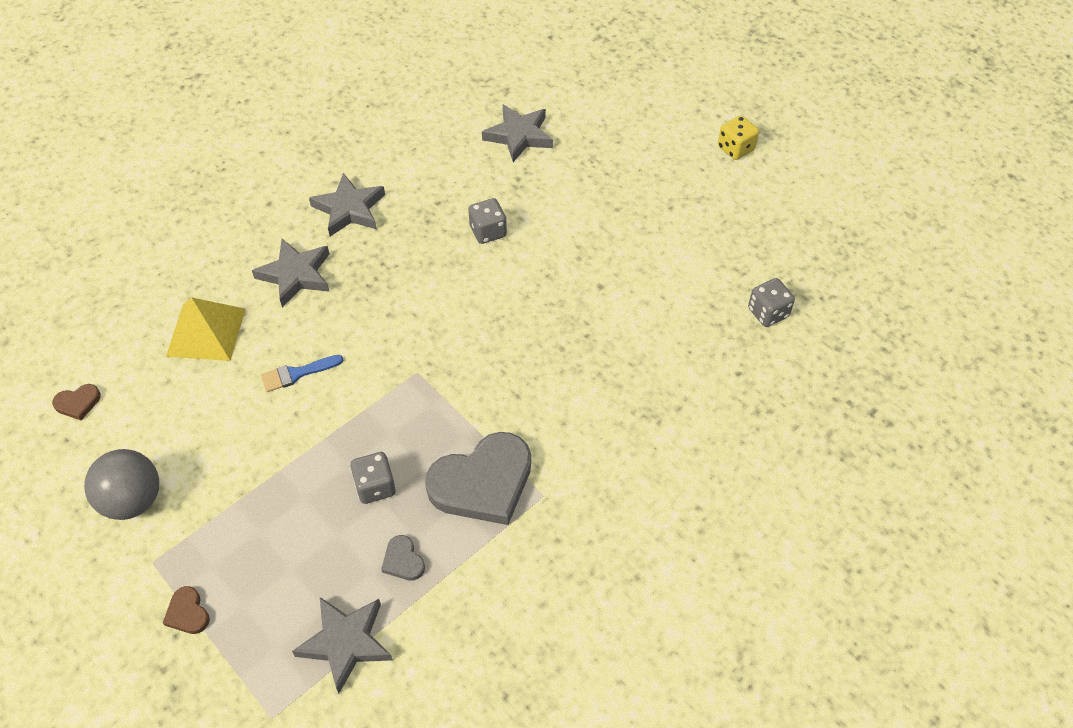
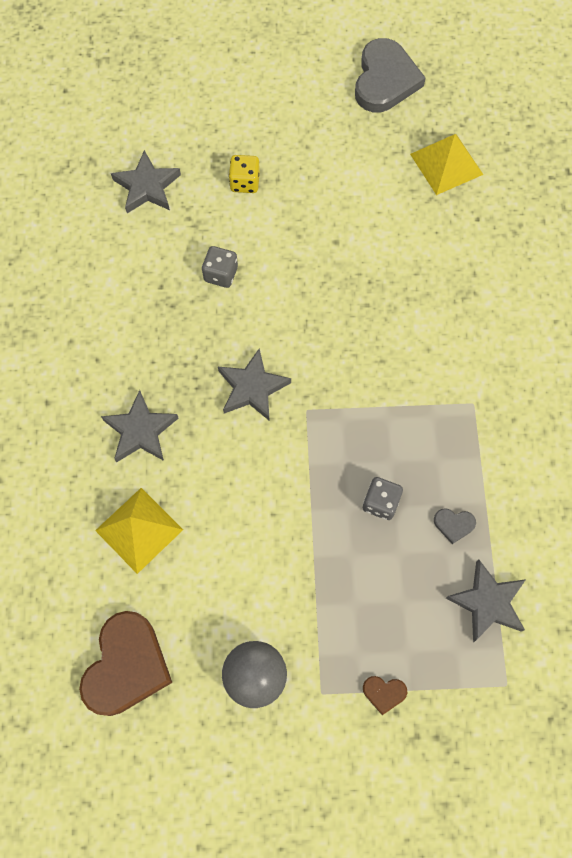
camera: 50 degrees left, 15 degrees up
brown heart [52,384,101,420] -> brown heart [79,611,172,716], size x2.35
blue brush [261,355,343,392] -> none
grey star [309,173,385,236] -> grey star moved to [218,349,291,421]
grey heart [425,432,531,525] -> grey heart moved to [355,38,426,112]
yellow dice [718,115,759,160] -> yellow dice moved to [229,155,260,193]
grey dice [748,278,795,327] -> yellow pyramid [410,134,483,195]

